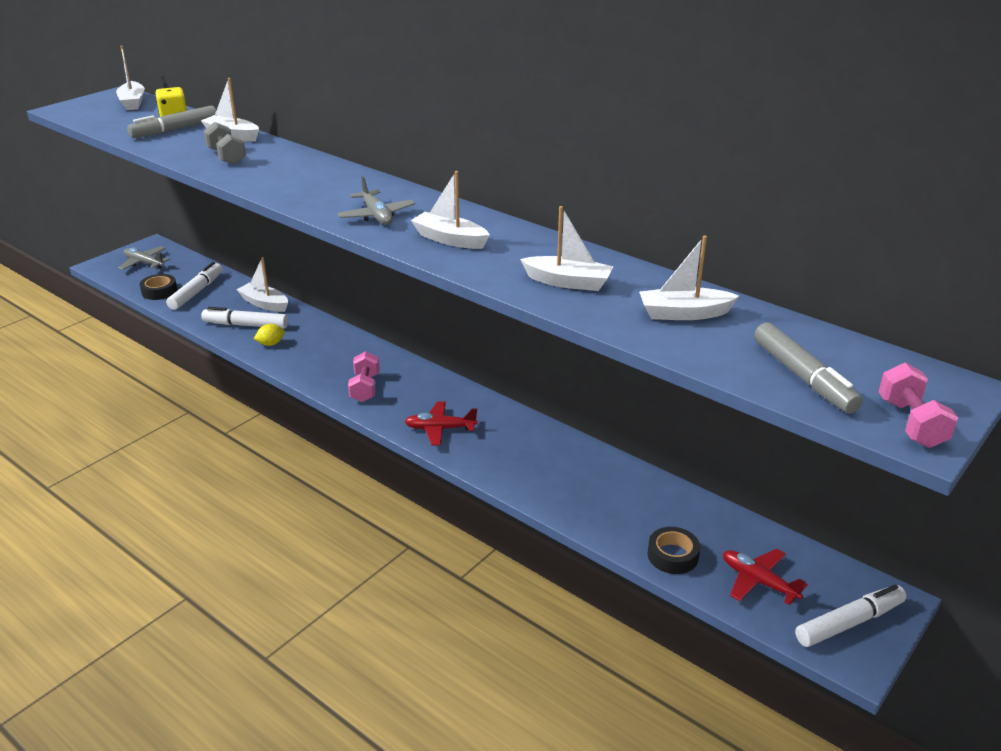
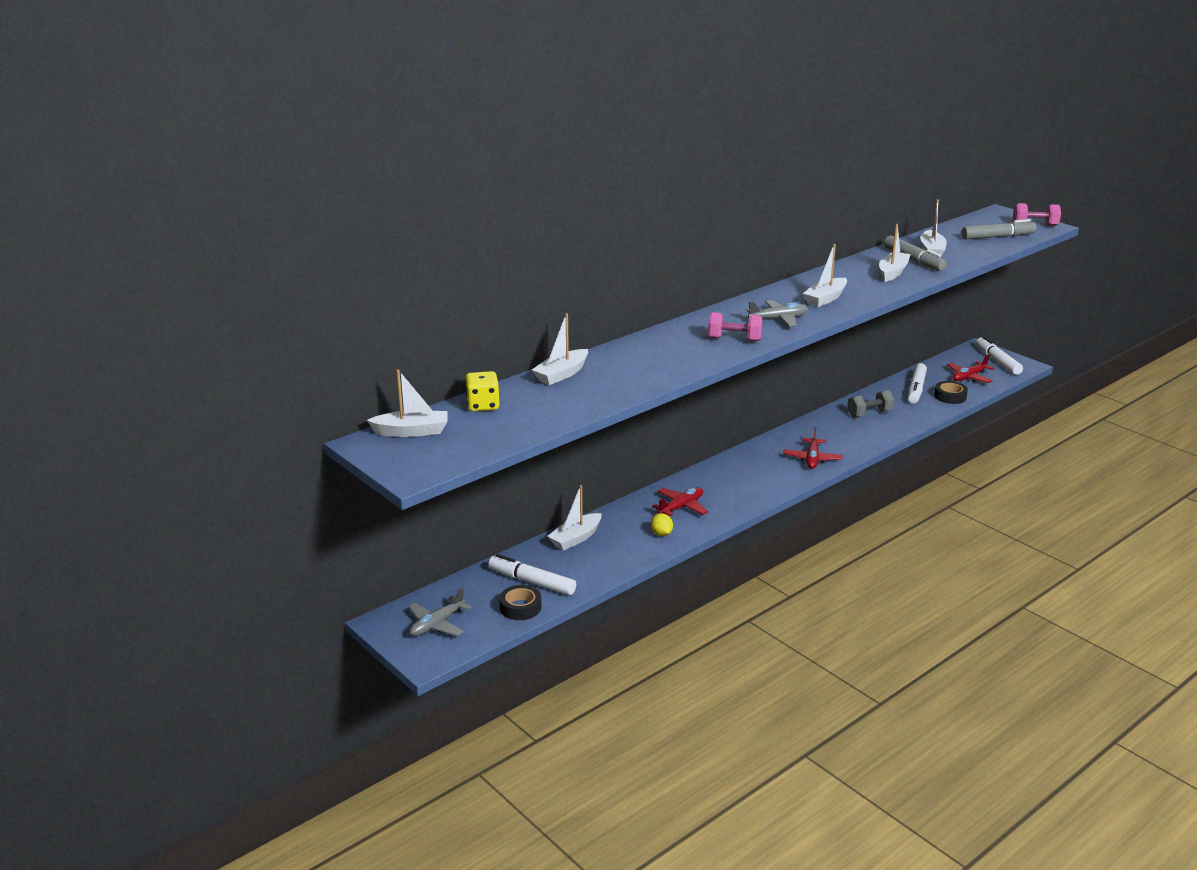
camera: 80 degrees left, 5 degrees down
grey marker [127,106,216,138] -> grey marker moved to [884,236,947,271]
white marker [201,307,288,329] -> white marker moved to [908,363,927,403]
grey dumbbell [204,122,246,165] -> grey dumbbell moved to [847,390,895,417]
pink dumbbell [348,351,380,402] -> pink dumbbell moved to [708,312,762,341]
none -> red plane [652,487,708,516]

